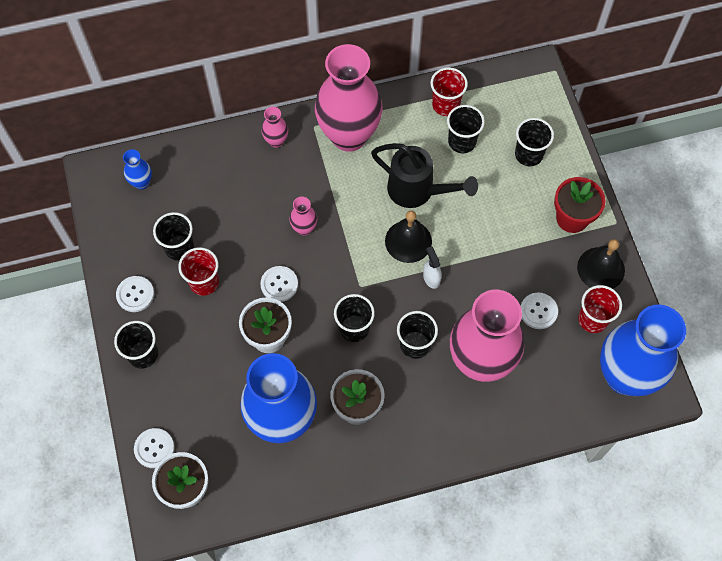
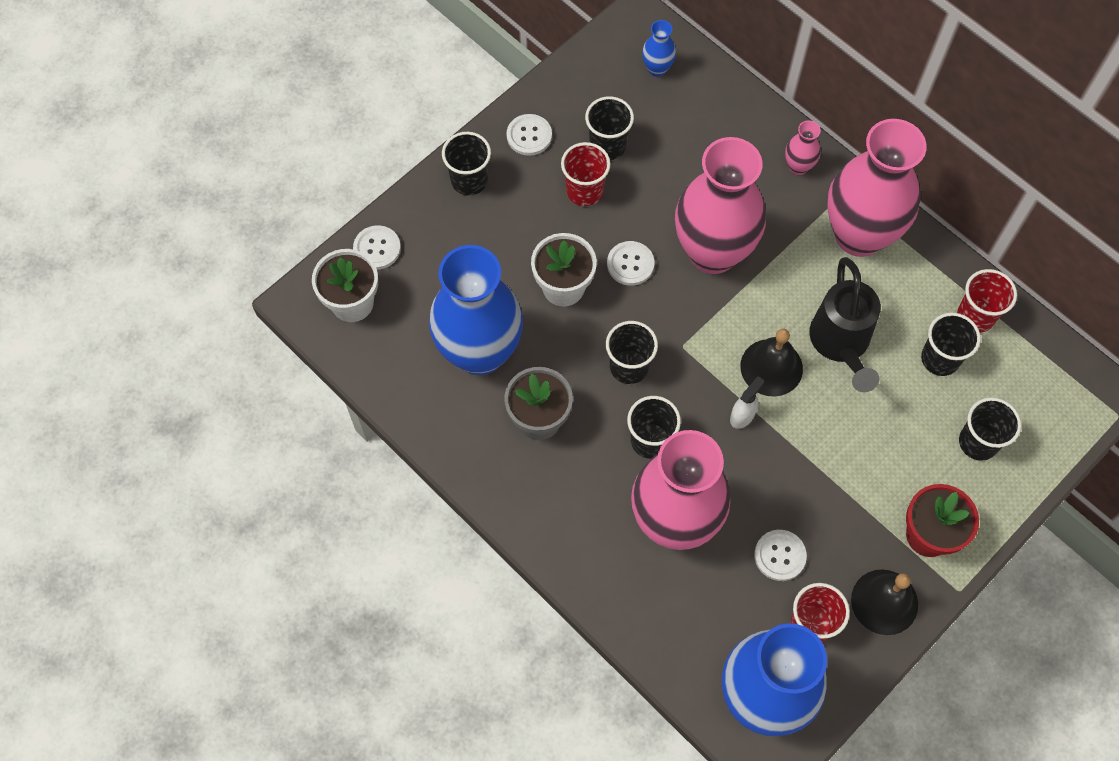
camera: 60 degrees right, 0 degrees up
pink vase [289,197,317,236] -> pink vase [675,137,766,274], size x2.46

